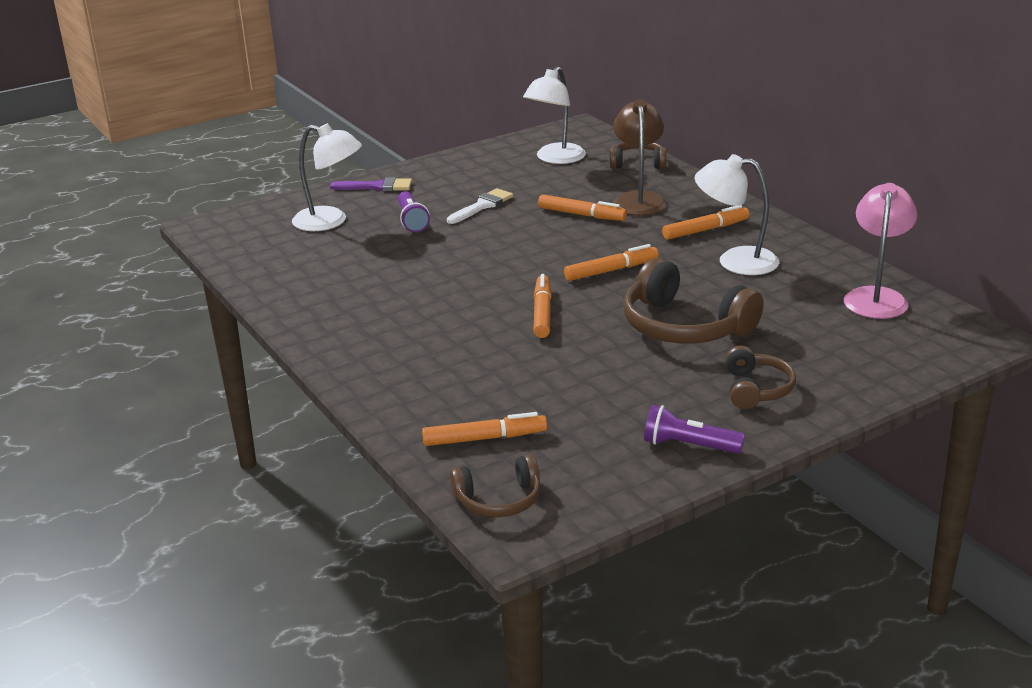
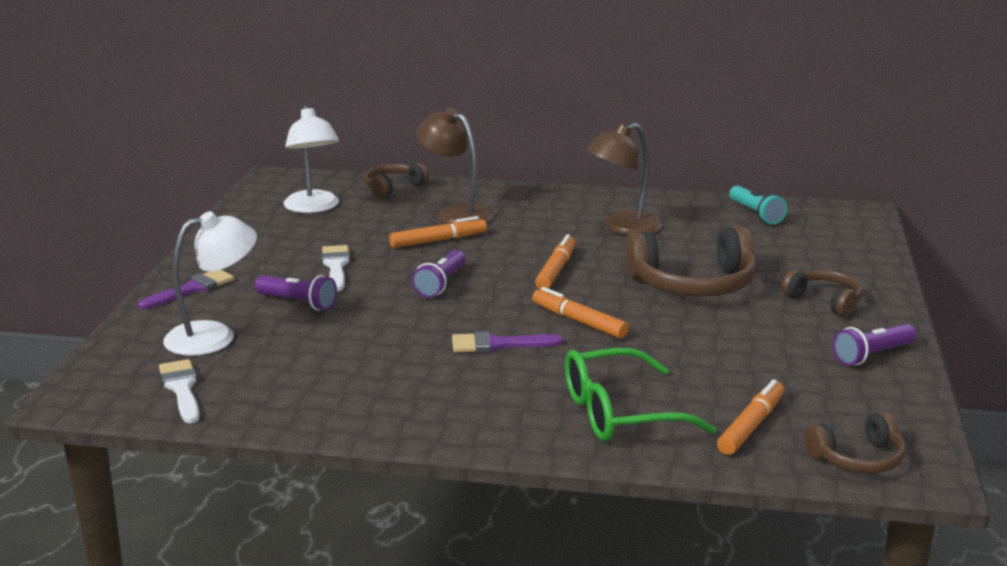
camera: 50 degrees left, 5 degrees down
brown headphones [450,454,541,517] -> brown headphones turned 45 degrees clockwise [804,412,906,473]
orange marker [662,205,749,240] -> none
white lamp [695,154,779,275] -> brown lamp [586,123,663,235]
pink lamp [844,183,917,319] -> turquoise flashlight [729,186,787,225]
none -> white brush [159,359,200,423]
none -> purple flashlight [412,250,466,298]
none -> purple brush [452,331,563,353]
none -> green glasses [565,348,717,442]

